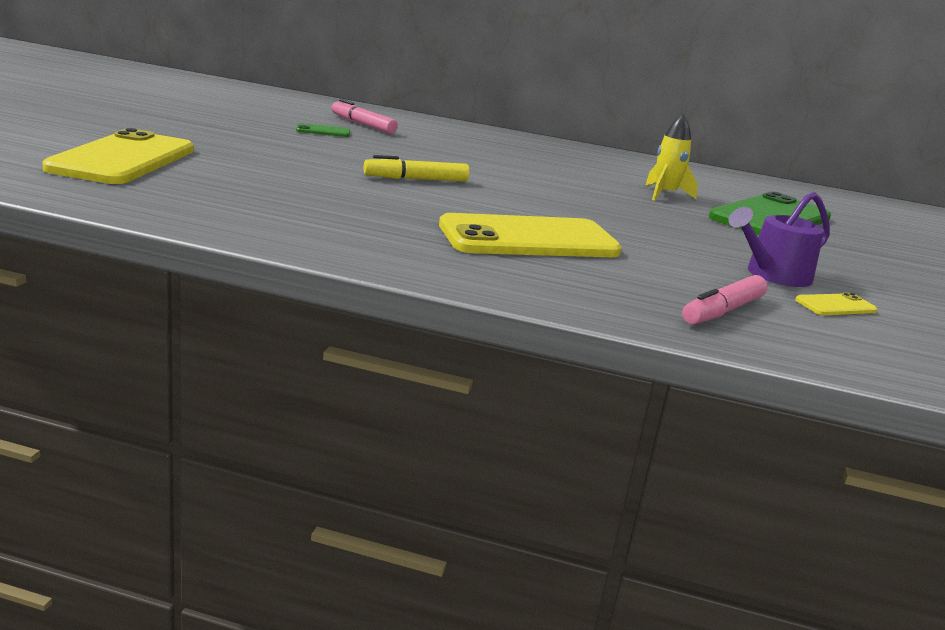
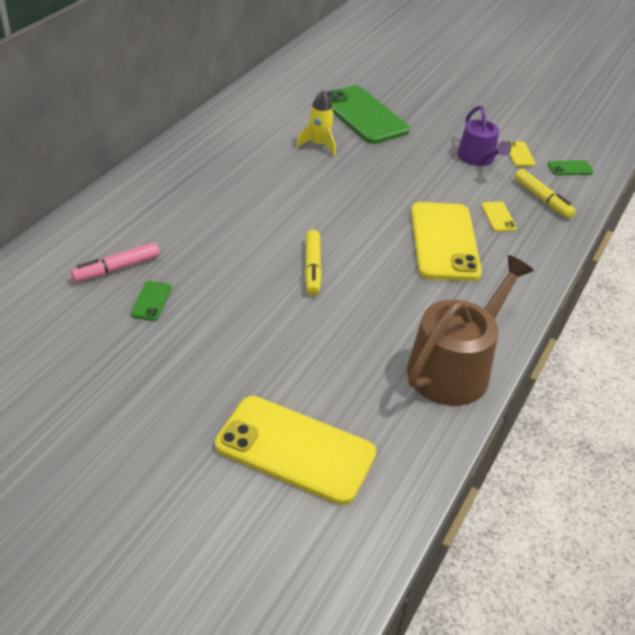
camera: 75 degrees left, 20 degrees up
pink marker [682,275,767,324] -> yellow marker [515,169,576,219]
none -> brown watering can [407,255,534,406]
none -> yellow phone [481,202,517,232]
none -> green phone [548,160,594,175]

